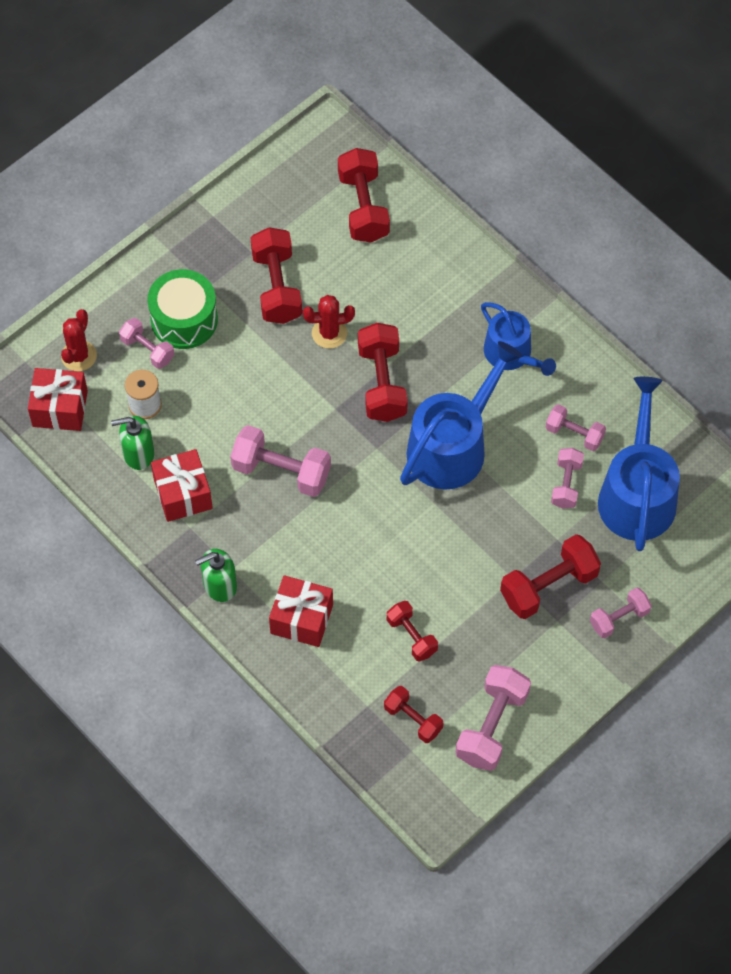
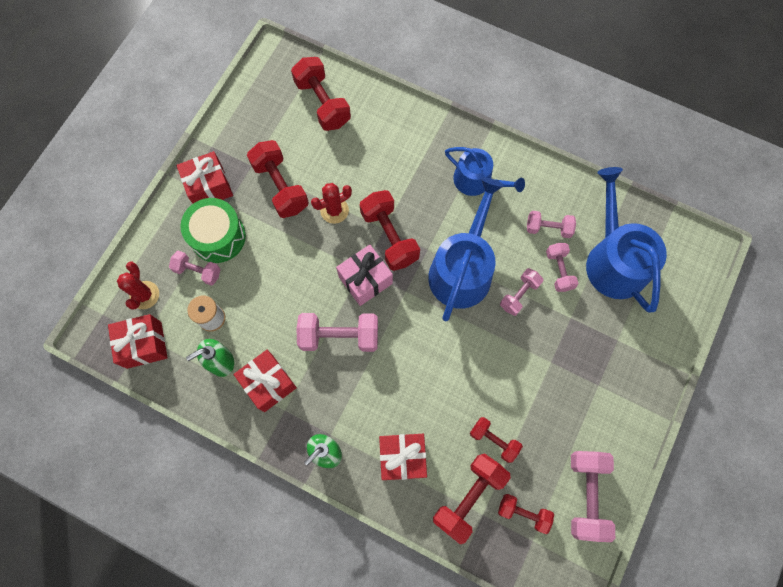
camera: 20 degrees left, 10 degrees up
red dumbbell [500,534,601,619] -> red dumbbell moved to [433,453,511,544]
pink dumbbell [590,587,652,638] -> pink dumbbell moved to [500,268,543,316]
none -> red gift [176,151,233,204]
none -> pink gift [336,244,393,306]

